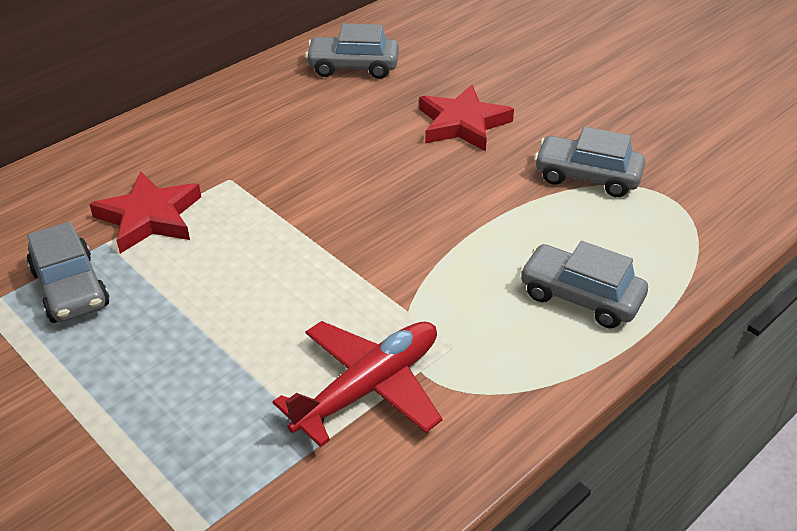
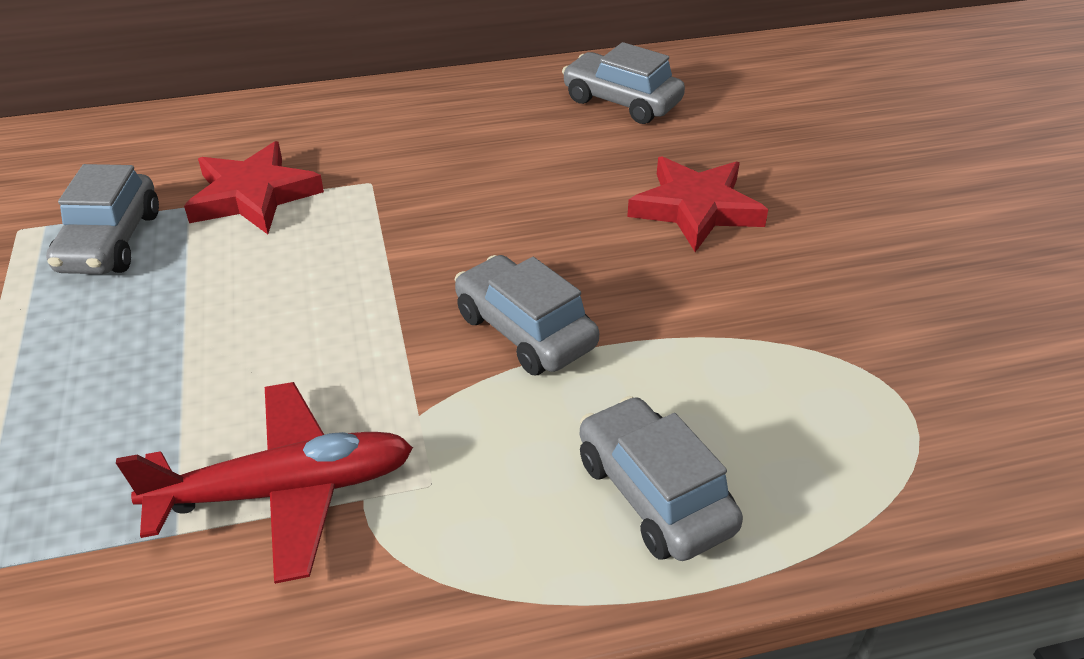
camera: 30 degrees right, 0 degrees up
grey car [534,127,645,197] -> grey car moved to [455,255,599,375]

